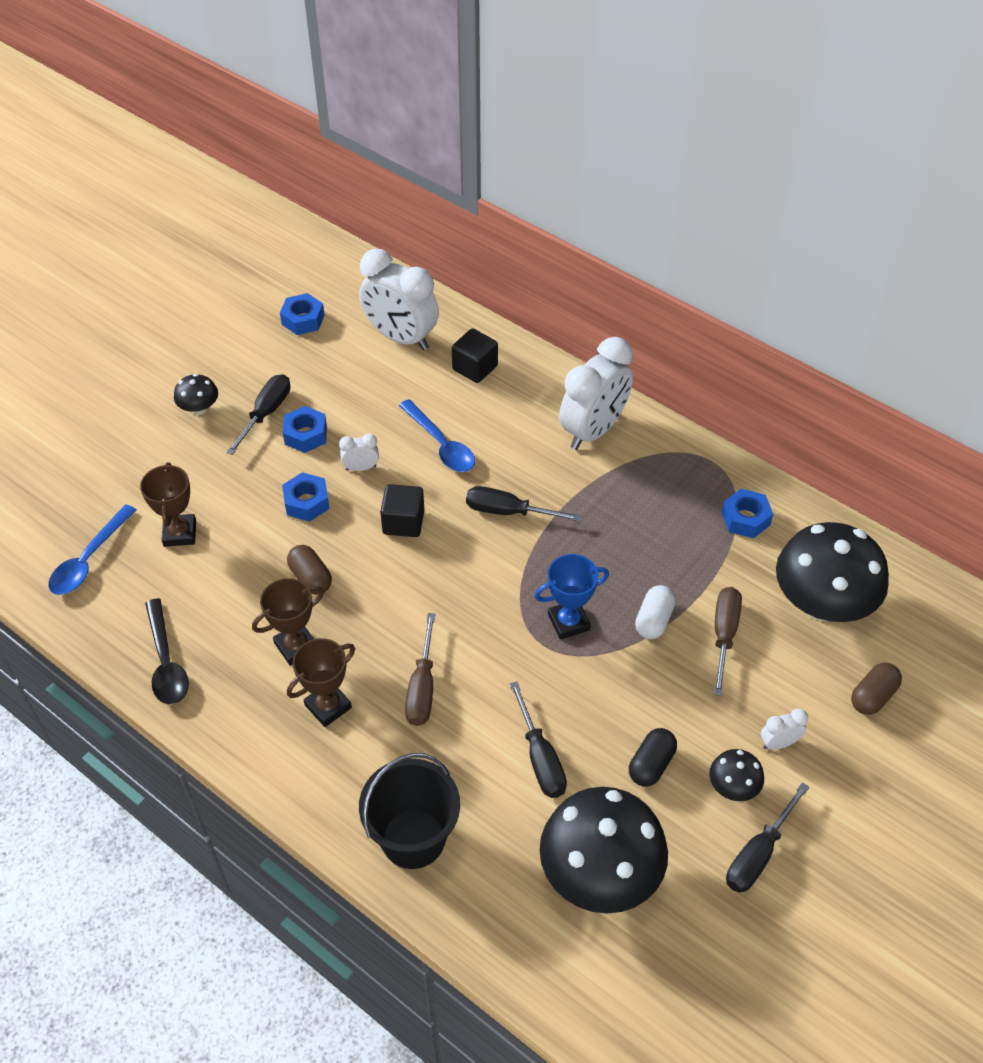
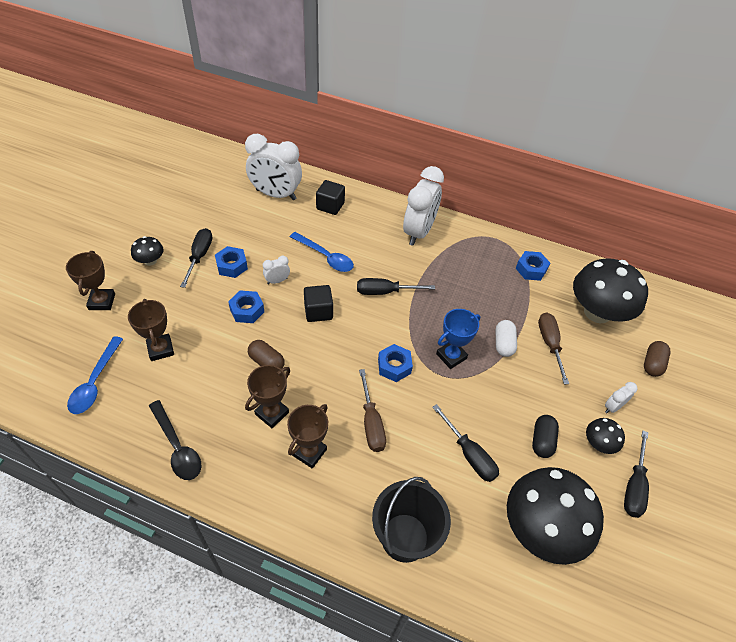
camera: 20 degrees left, 0 degrees up
blue nut [280,293,325,335] -> blue nut moved to [378,344,413,382]
none -> brown trophy [66,251,115,310]

